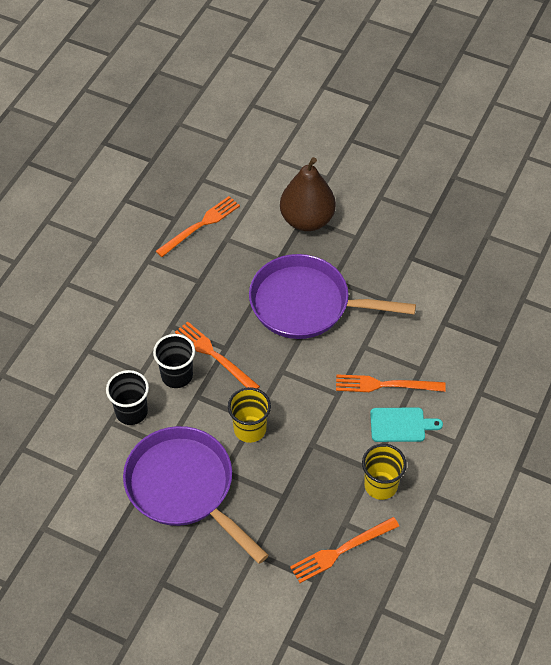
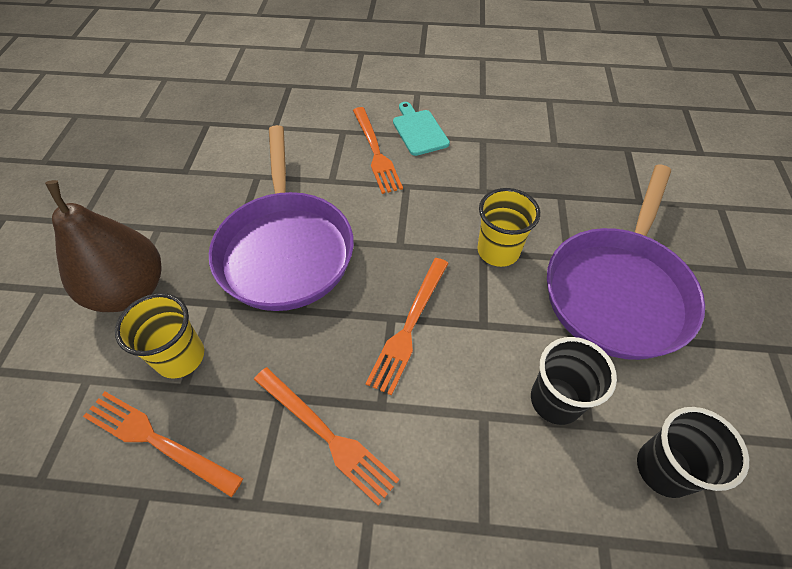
camera: 110 degrees left, 0 degrees up
black cup [153,334,195,388] -> black cup moved to [637,407,749,498]
orange fork [290,517,399,583] -> orange fork moved to [254,367,400,506]
yellow cup [362,444,407,500] -> yellow cup moved to [115,293,204,379]

